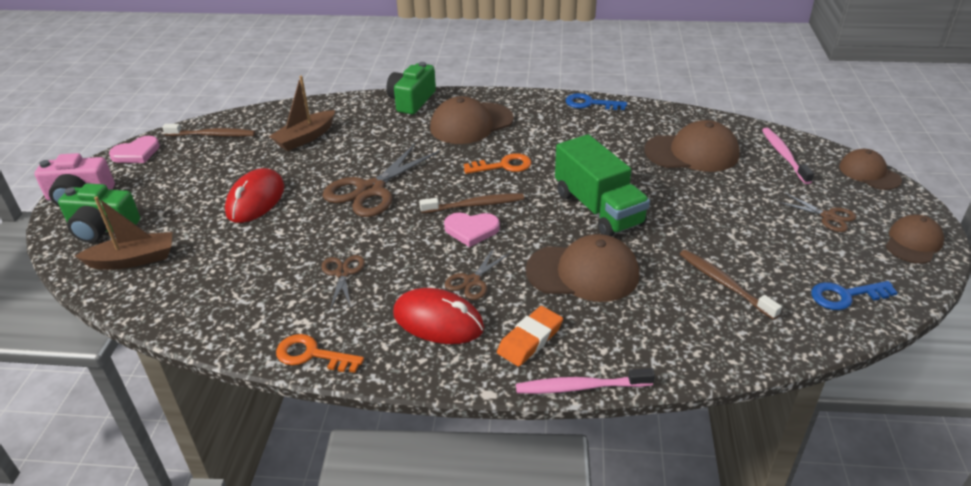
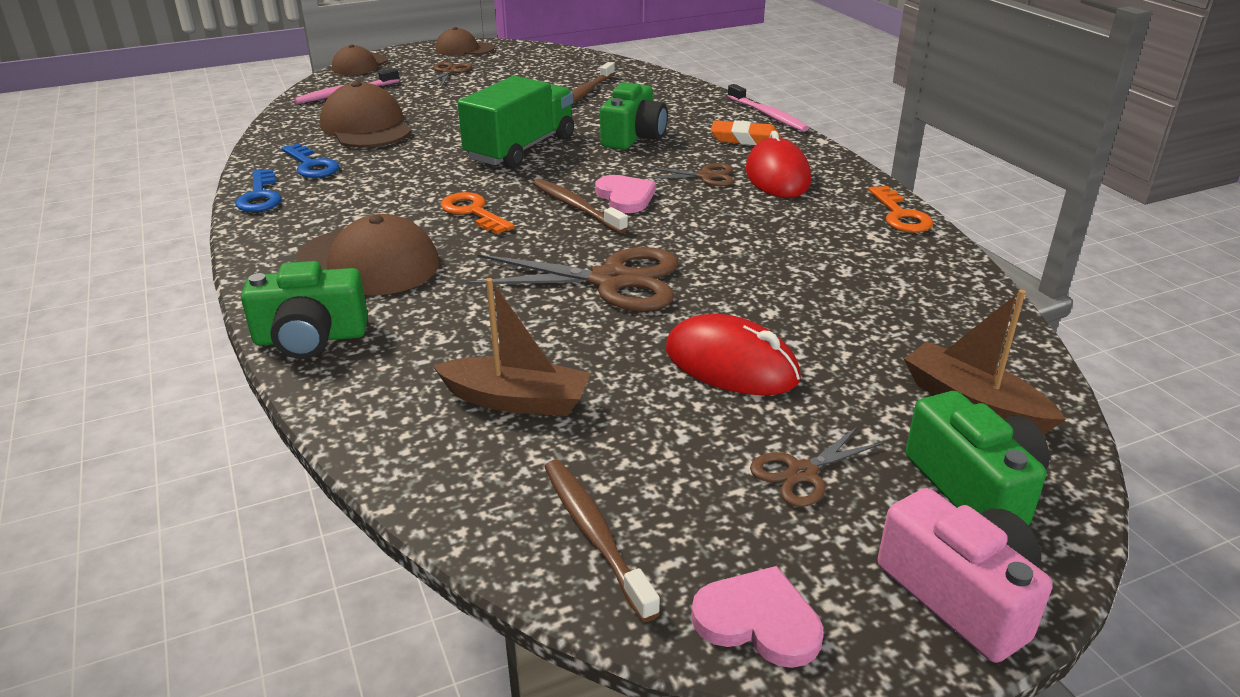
camera: 120 degrees left, 5 degrees down
red mouse [225,168,284,223] -> red mouse turned 45 degrees clockwise [666,314,801,395]
brown scissors [321,255,365,309] -> brown scissors moved to [750,426,885,507]
brown cap [526,234,640,302] -> green camera [600,82,668,150]
blue key [811,281,898,310] -> blue key moved to [282,143,339,178]

